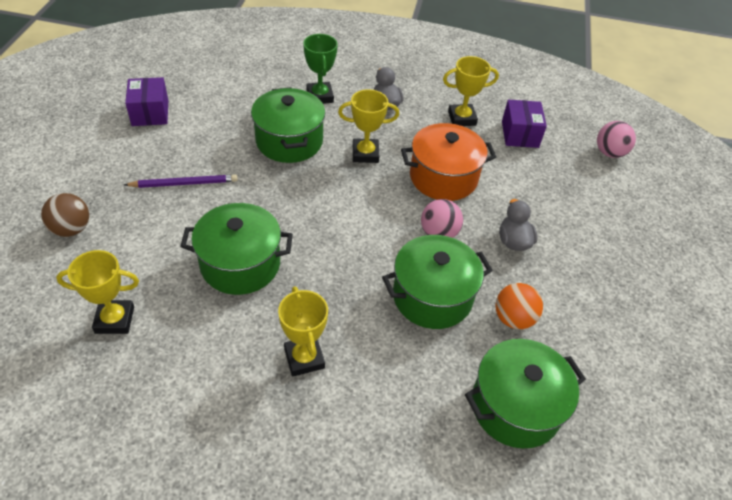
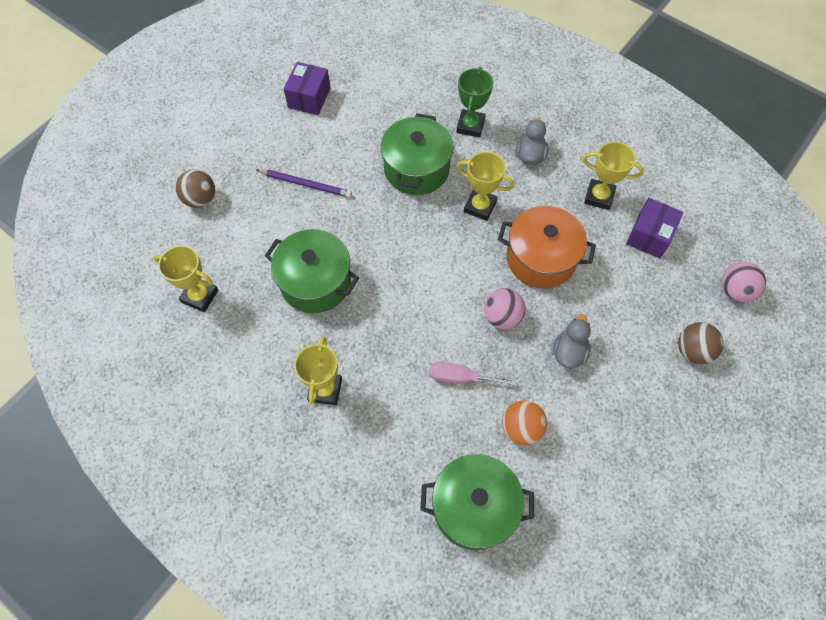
camera: 30 degrees right, 15 degrees up
green pot [382,235,493,329] -> pink screwdriver [429,361,517,386]
none -> brown ball [678,322,724,364]

